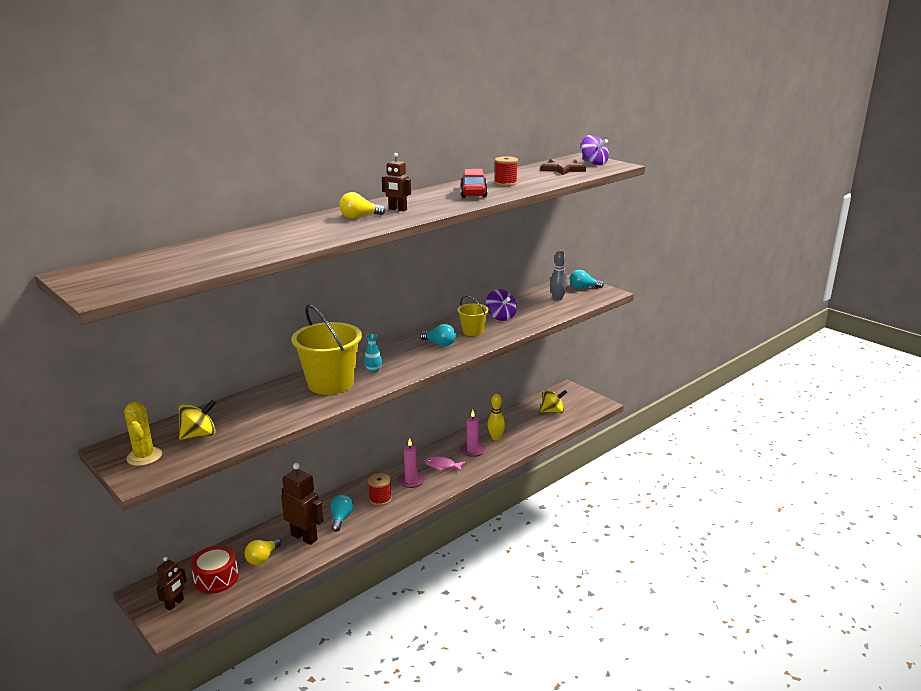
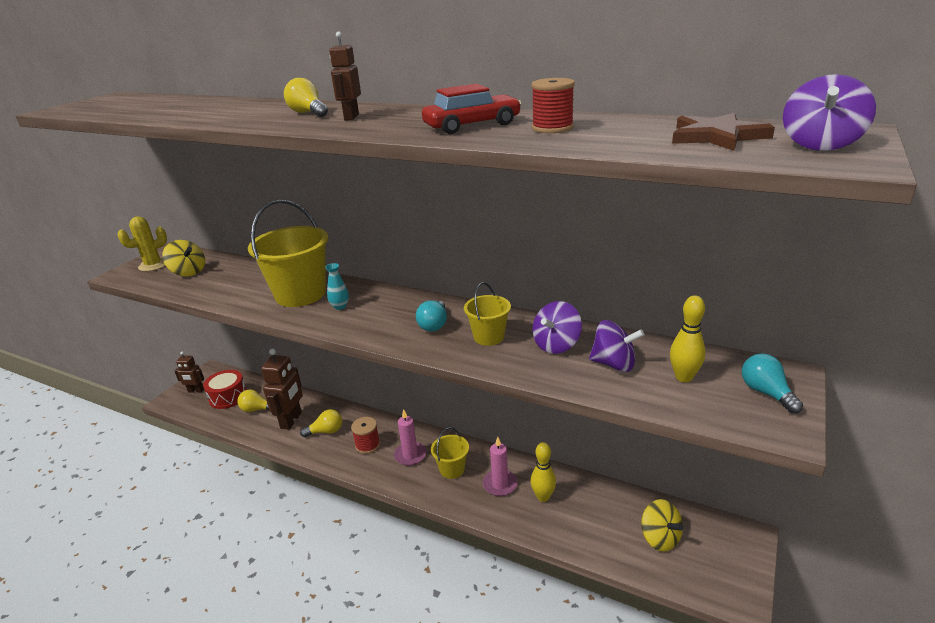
camera: 70 degrees right, 5 degrees up
turquoise light bulb [331,495,354,532] -> yellow light bulb [300,409,342,437]
pink fish [424,456,465,471] -> yellow bucket [431,427,469,479]
grey bowling pin [550,251,568,300] -> yellow bowling pin [670,295,706,382]
none -> purple spinning top [589,320,644,372]

